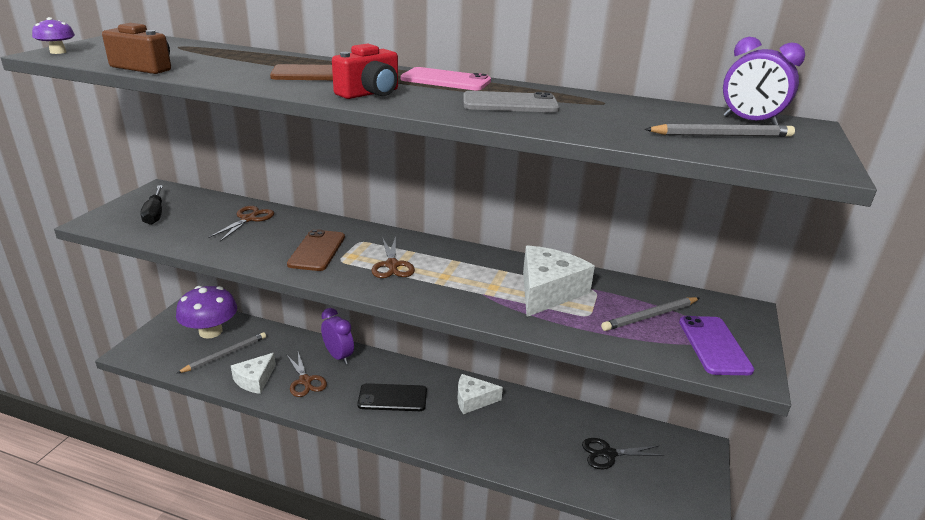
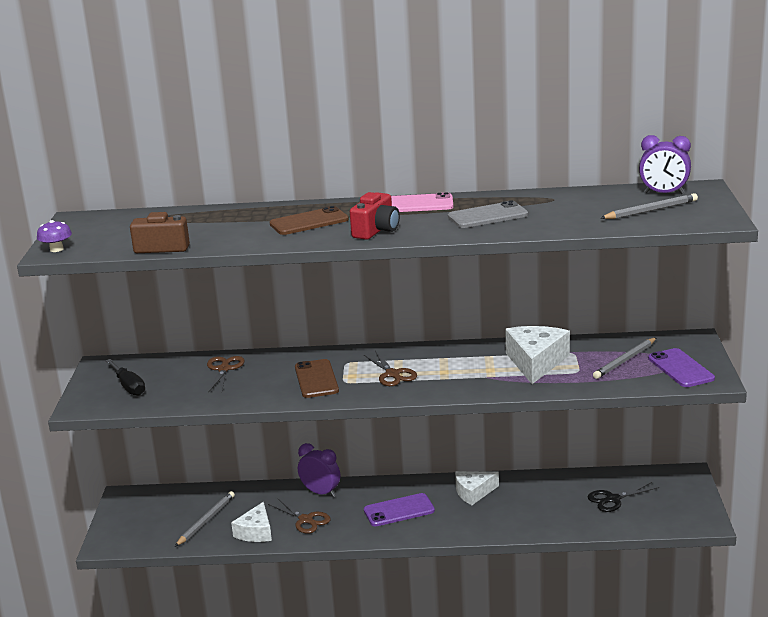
camera: 15 degrees left, 5 degrees down
purple mushroom [176,286,237,339] -> none
black phone [357,383,427,411] -> purple phone [364,493,435,526]

